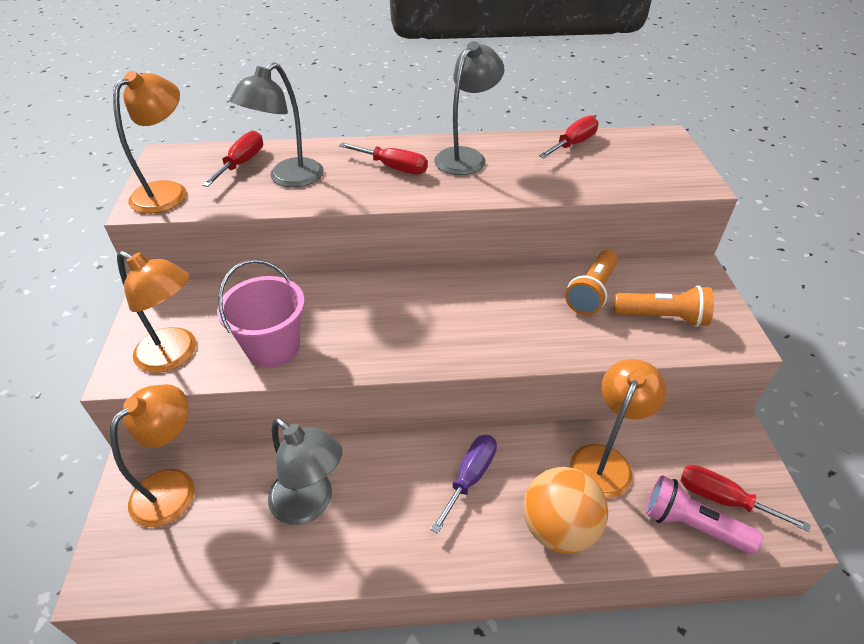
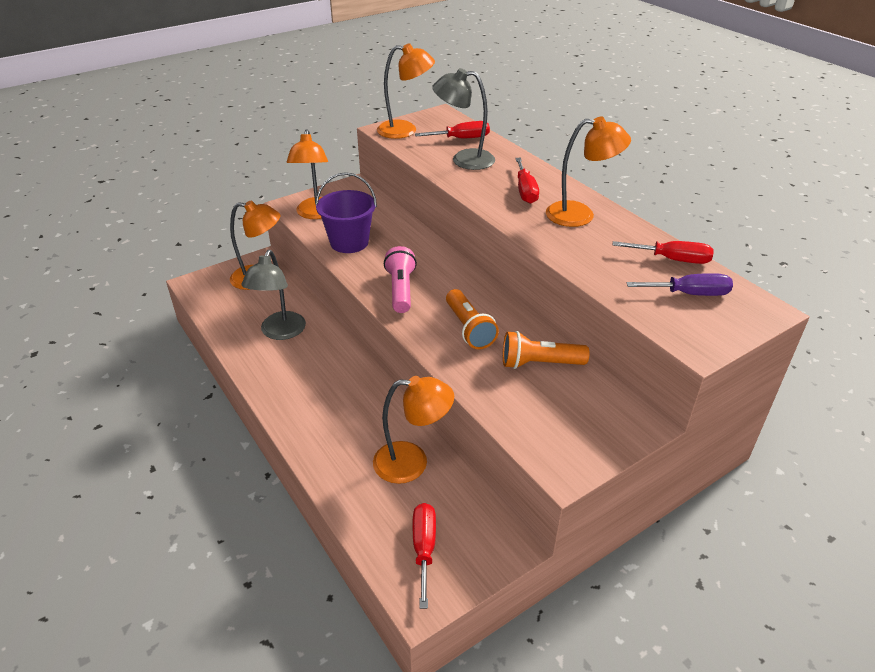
camera: 60 degrees right, 5 degrees down
pink bucket [217,259,305,368] -> purple bucket [315,172,377,253]
purple screwdriver [431,435,497,534] -> purple screwdriver moved to [626,273,733,296]
grey lamp [434,41,504,175] -> orange lamp [546,116,631,227]
orange ball [523,467,608,554] -> none
orange flashlight [614,285,714,327] -> orange flashlight moved to [446,289,499,349]
pink flashlight [645,475,763,554] -> pink flashlight moved to [384,246,417,313]

